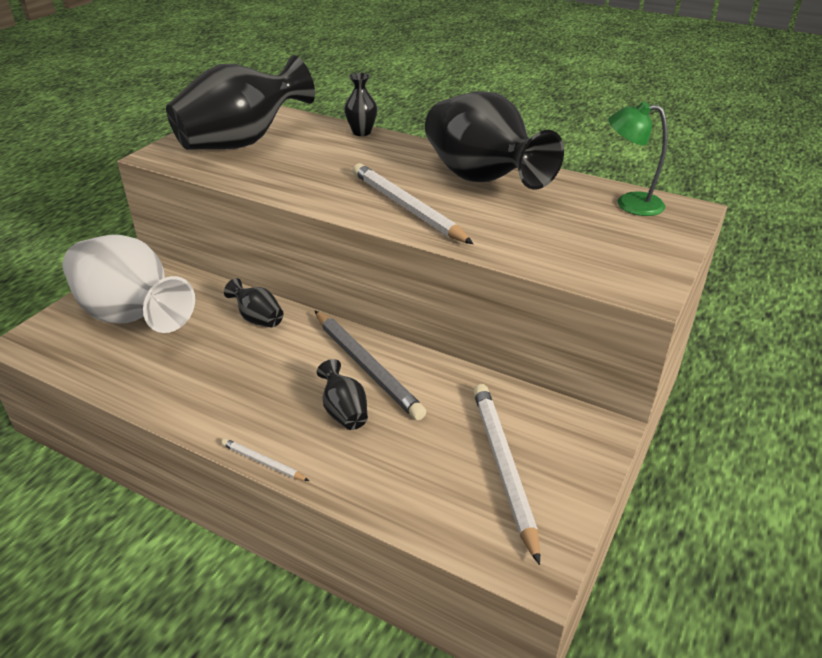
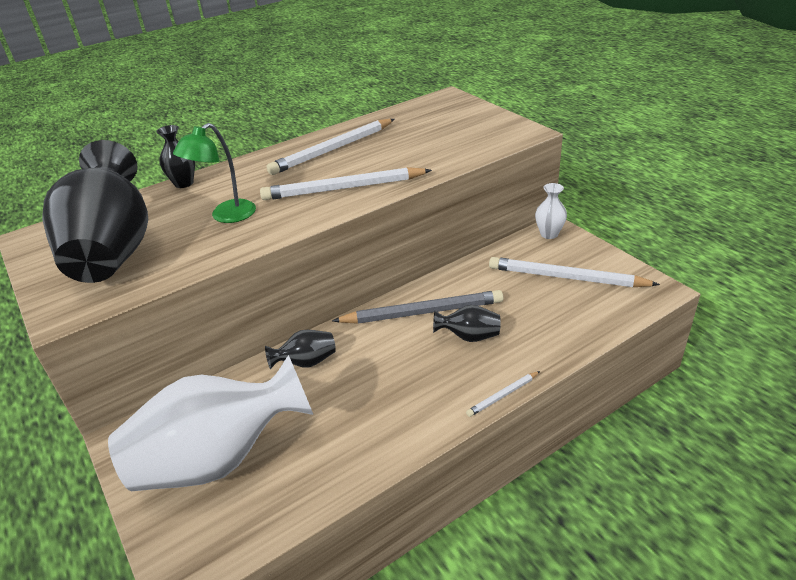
camera: 60 degrees left, 0 degrees up
black vase [425,91,564,190] -> white pencil [267,119,395,175]
green lamp [608,102,668,216] -> green lamp moved to [173,123,256,223]
none -> white vase [535,183,567,239]

